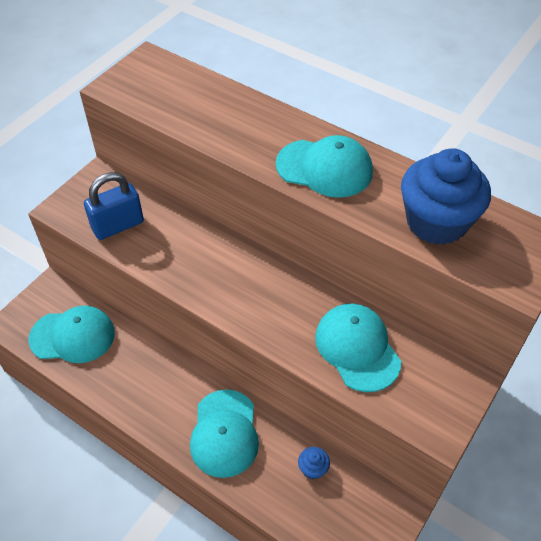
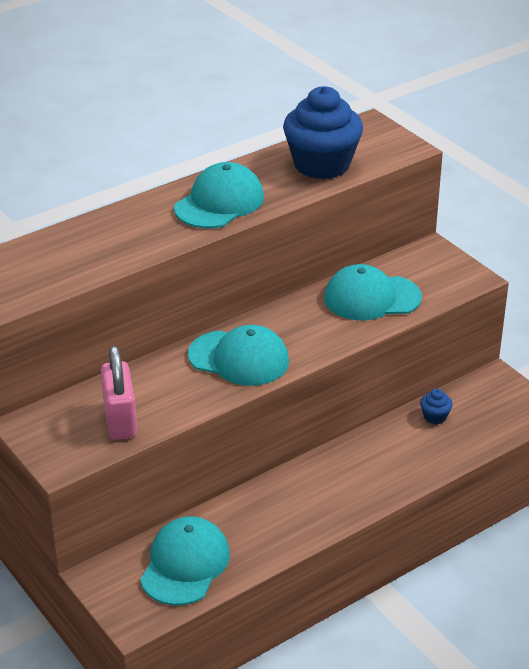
camera: 70 degrees left, 15 degrees down
blue padlock [84,172,144,240] -> pink padlock [101,346,137,440]
turquoise cap [190,389,259,478] -> turquoise cap moved to [188,325,289,386]

